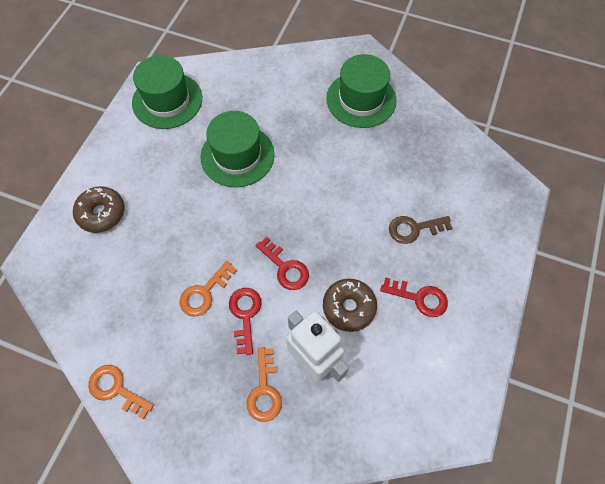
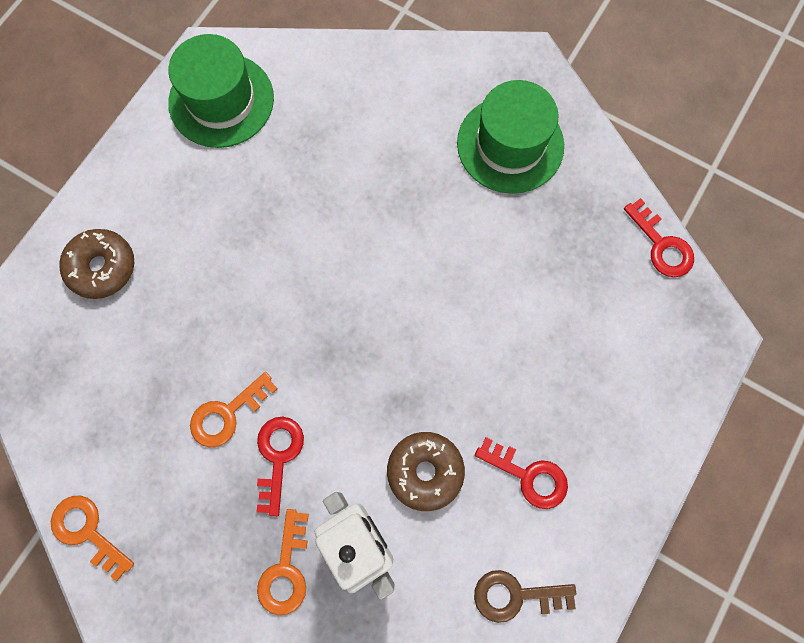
camera: 10 degrees right, 10 degrees up
green hat [200,111,275,188] -> none
red key [255,237,309,290] -> red key moved to [624,198,694,277]
brown key [389,216,452,244] -> brown key moved to [474,570,576,623]

